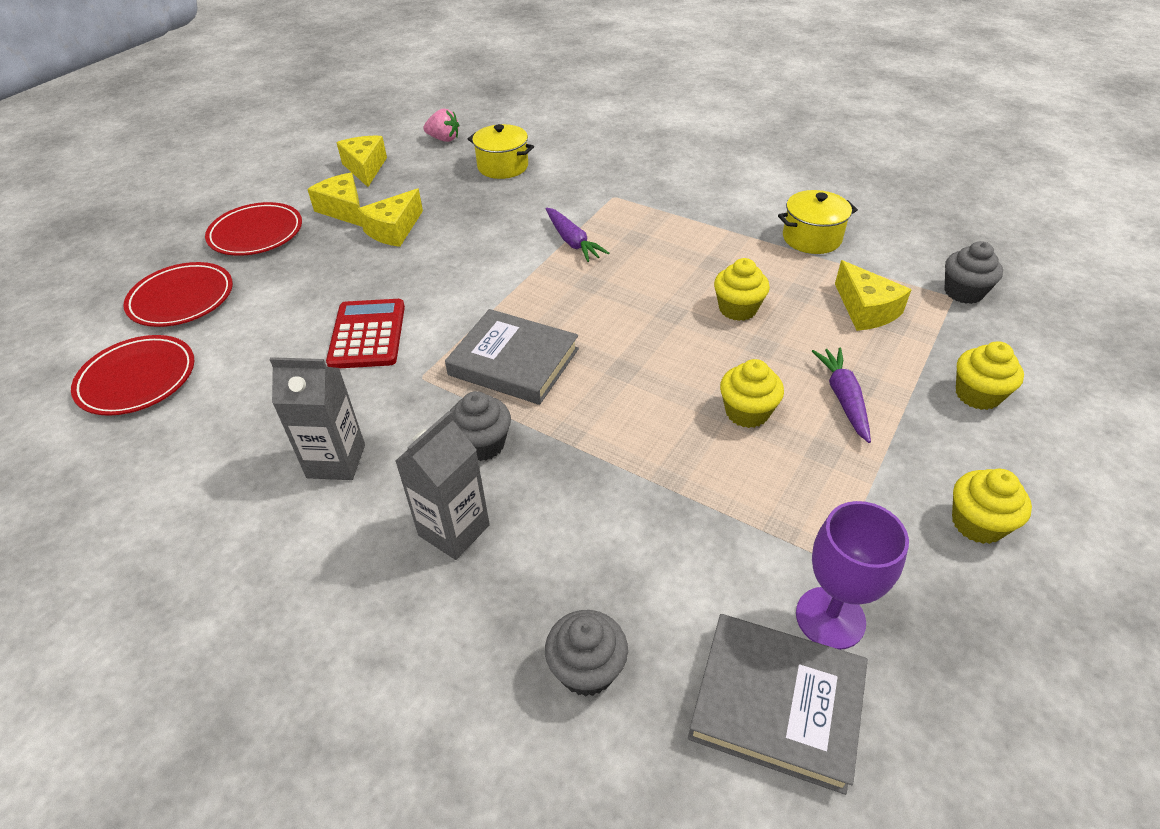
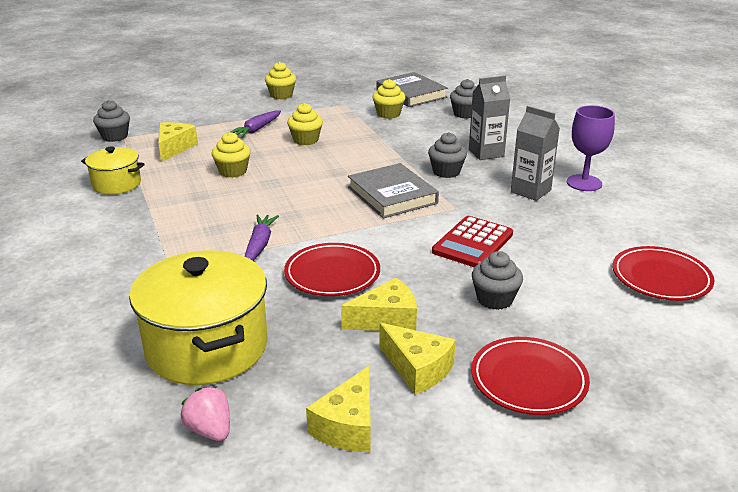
camera: 145 degrees left, 15 degrees down
red plate [123,262,233,327] -> red plate moved to [284,243,380,296]
yellow cheese [307,173,362,227] -> yellow cheese turned 45 degrees counterclockwise [379,323,456,394]
yellow pot [468,124,534,179] -> yellow pot [129,250,268,385], size x1.82
purple goblet [796,501,909,650] -> purple goblet moved to [567,105,615,191]
yellow cupcake [956,341,1024,410] -> yellow cupcake moved to [372,79,406,119]
none -> grey cupcake [472,251,523,310]

